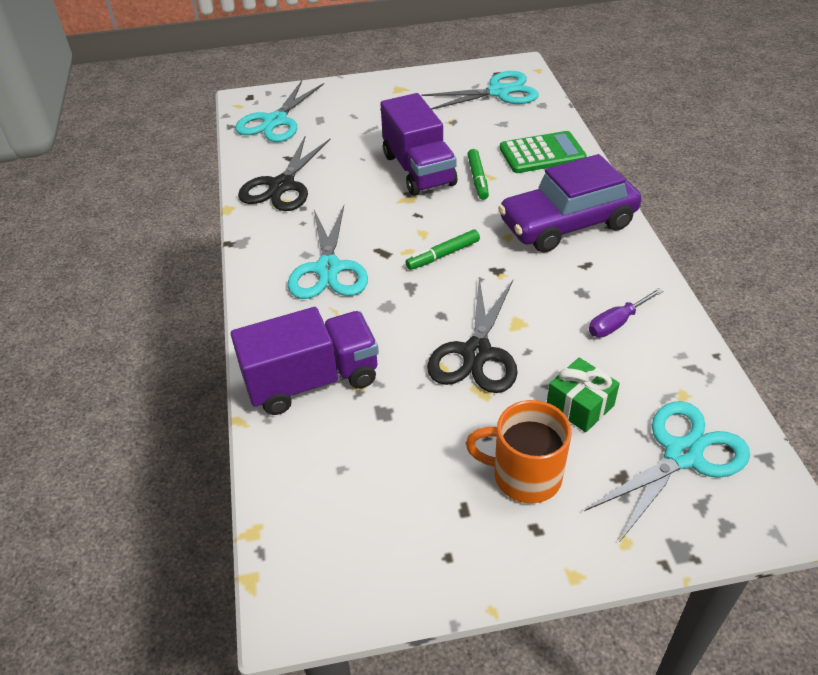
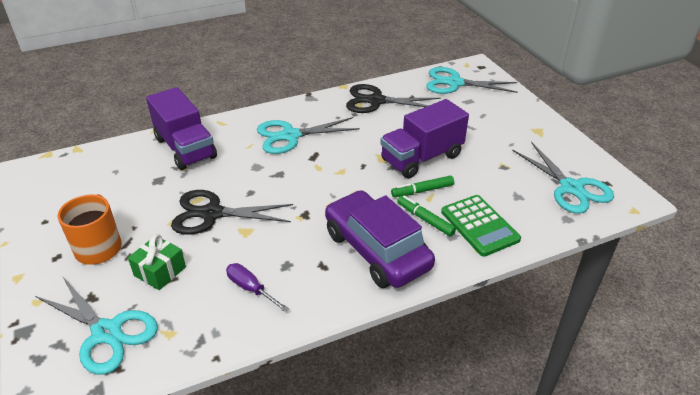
camera: 75 degrees right, 5 degrees down
green marker [405,230,480,270] -> green marker moved to [397,195,456,236]

